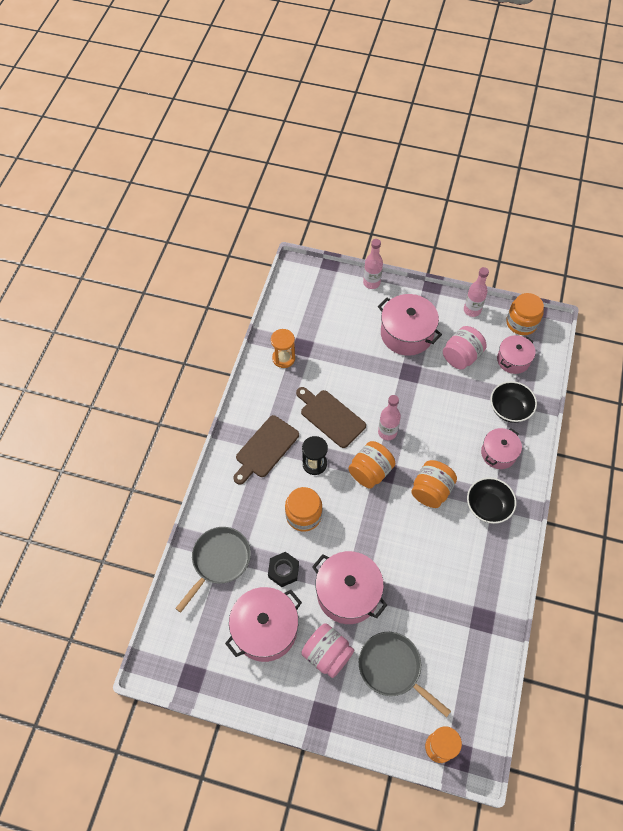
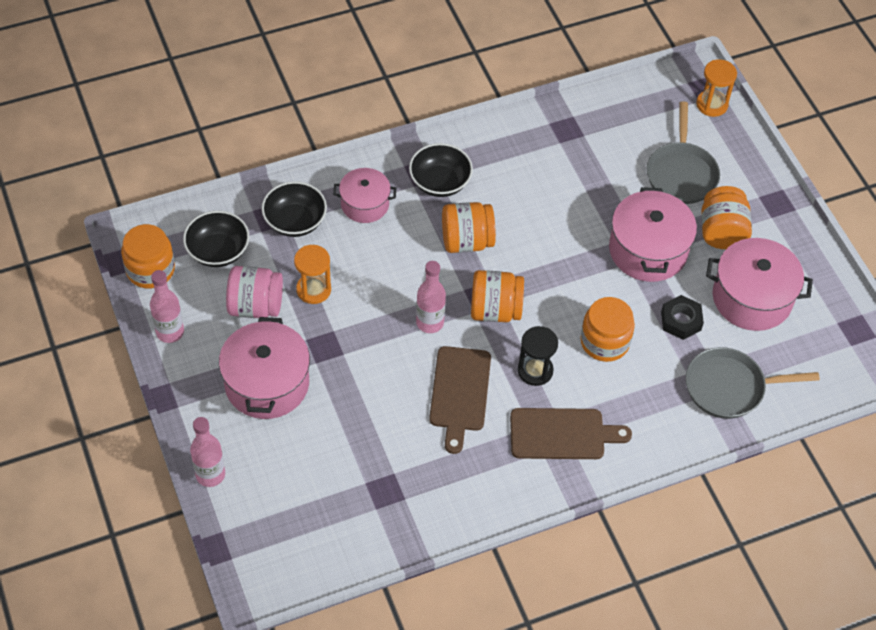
camera: 130 degrees left, 5 degrees down
orange hourglass [271,329,295,368] -> orange hourglass moved to [294,245,331,304]
pink jar [302,623,354,678] -> orange jar [701,186,752,249]
pink pot [497,335,536,374] -> black bowl [183,211,249,267]

